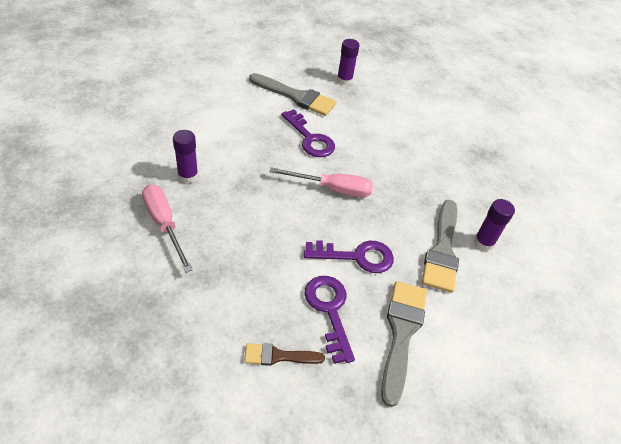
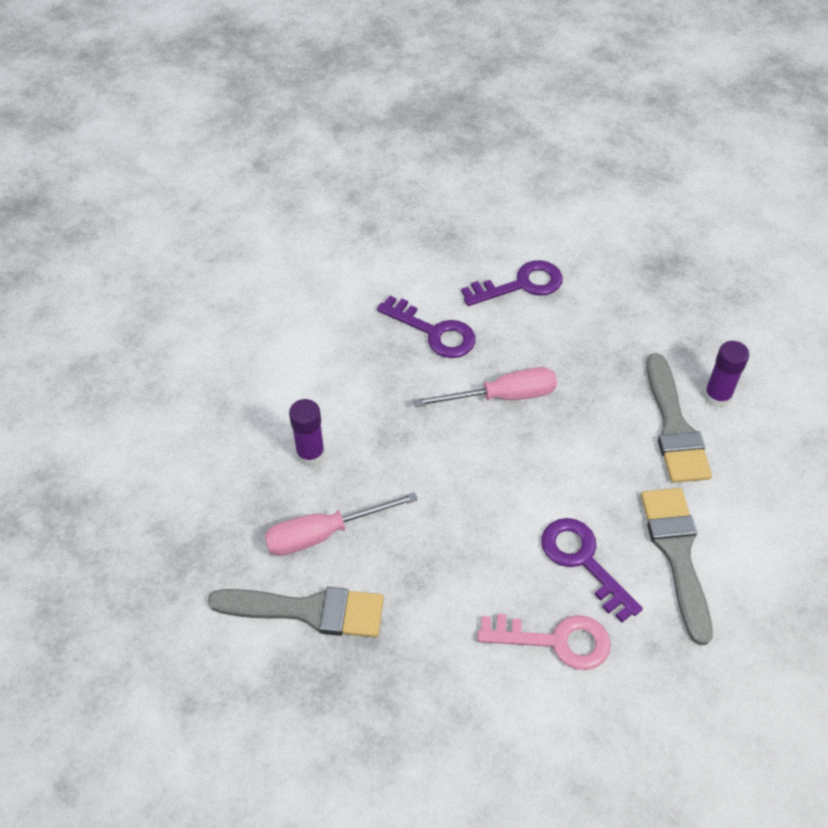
camera: 15 degrees left, 5 degrees up
pink screwdriver [142,184,193,273] -> pink screwdriver turned 60 degrees counterclockwise [264,492,418,556]
brown brush [244,343,325,366] -> pink key [477,614,611,670]
grey brush [249,73,336,116] -> grey brush moved to [208,587,384,637]
purple key [304,240,394,273] -> purple key moved to [461,260,563,306]
purple glue stick [337,39,360,85] -> none

